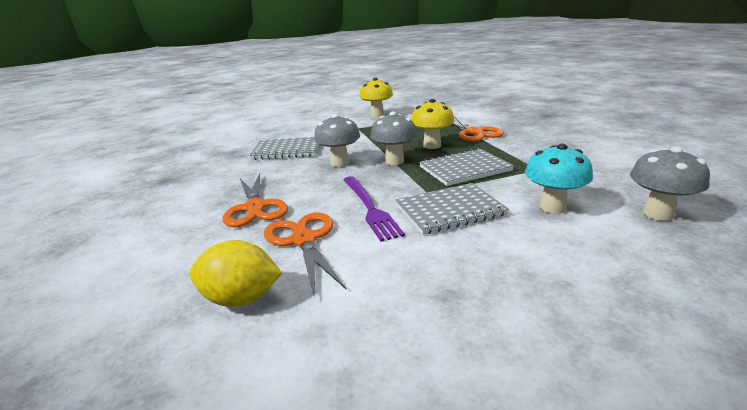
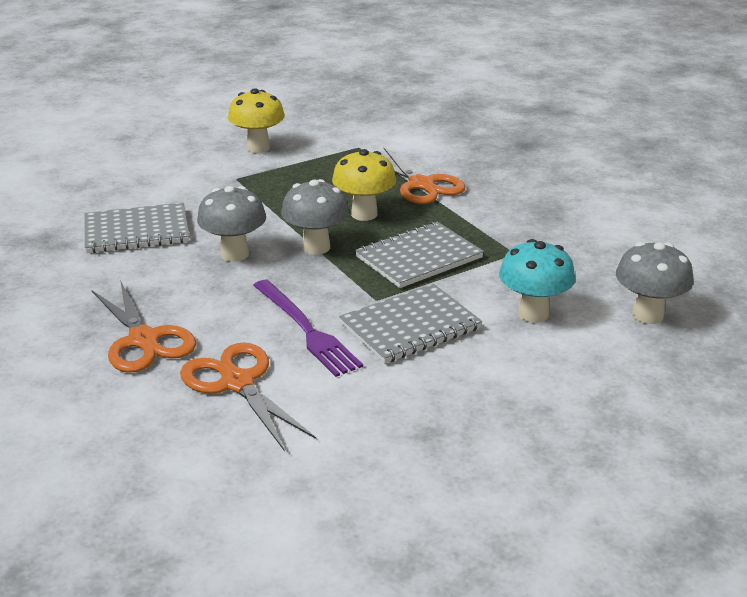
camera: 15 degrees left, 5 degrees up
yellow lemon [189,240,282,307] -> none

